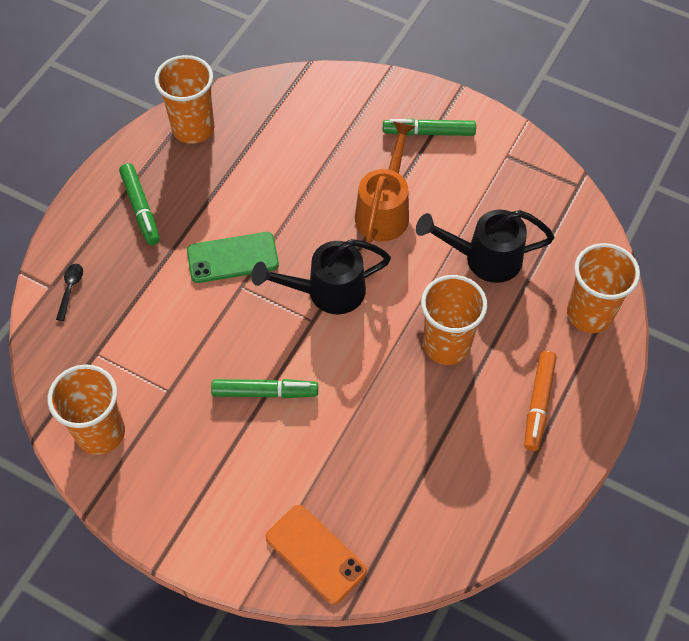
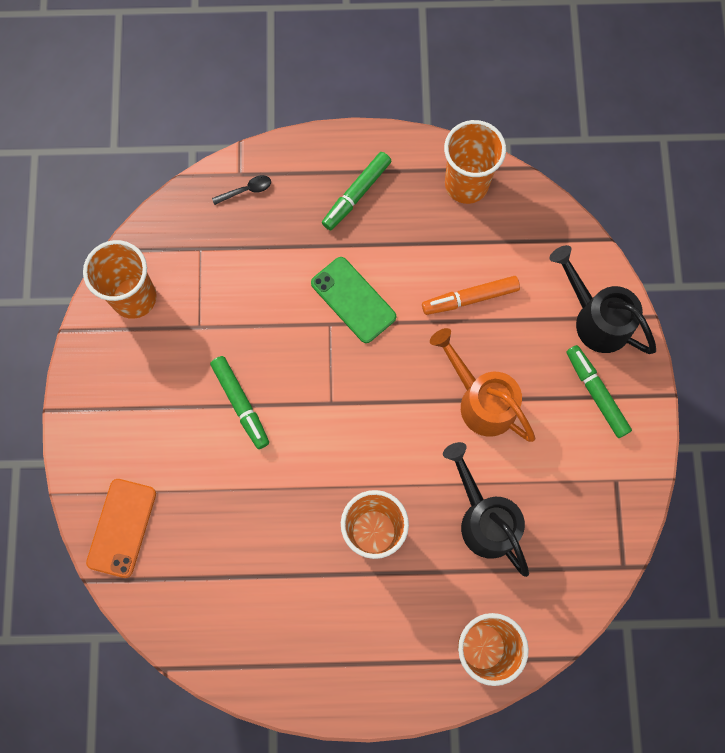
camera: 60 degrees right, 15 degrees up
black watering can [251,239,391,314] -> black watering can moved to [549,245,656,354]
orange watering can [355,121,415,243] -> orange watering can turned 120 degrees counterclockwise [430,328,535,442]
orange marker [524,351,557,451] -> orange marker moved to [422,276,520,315]

